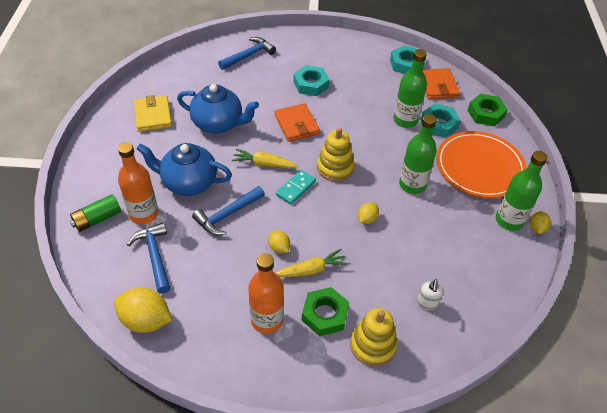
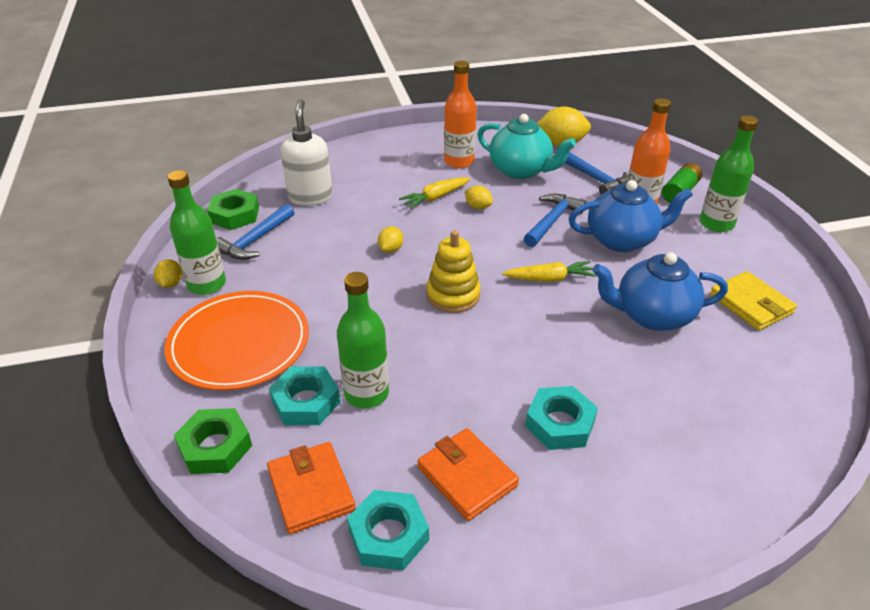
camera: 165 degrees right, 10 degrees down
blue hammer [218,37,276,70] -> blue hammer moved to [216,204,294,260]
orange wallet [274,103,320,142] -> orange wallet moved to [417,428,519,521]
turquoise domino [276,170,316,205] -> none
green nut [302,287,349,336] -> green nut moved to [207,189,259,230]
yellow stacking toy [350,308,397,367] -> none
green bottle [399,114,437,194] -> green bottle moved to [700,115,758,232]
white soap dispenser [417,279,443,310] -> white soap dispenser [281,99,333,206], size x2.02
none -> turquoise teapot [477,114,576,179]

